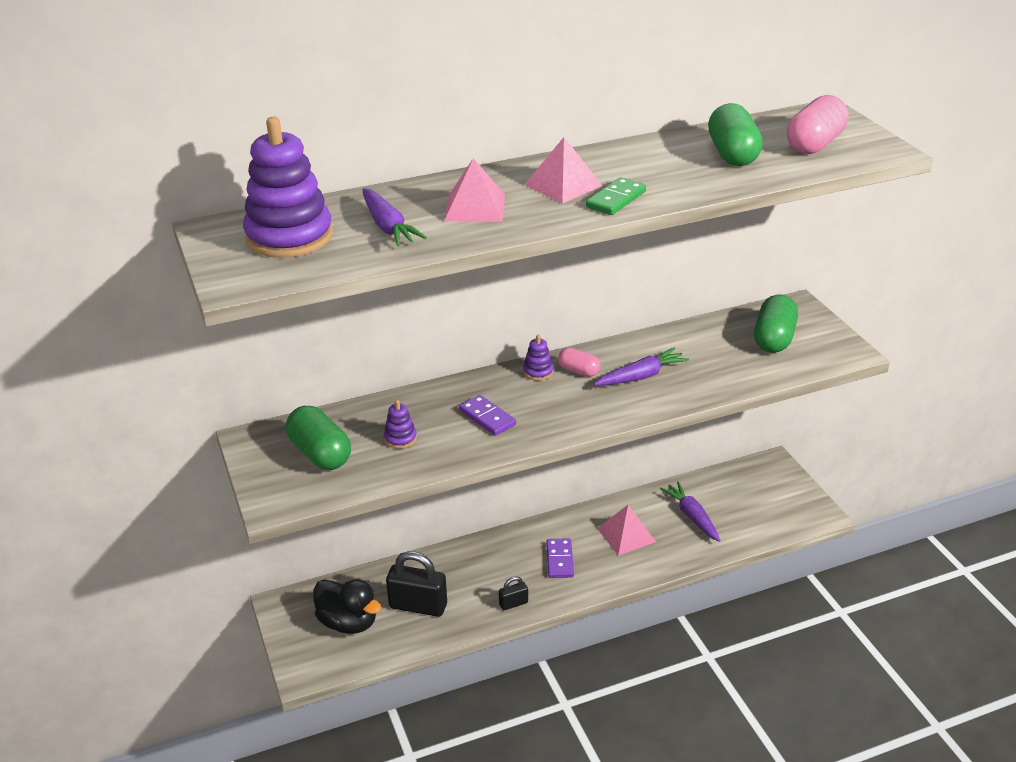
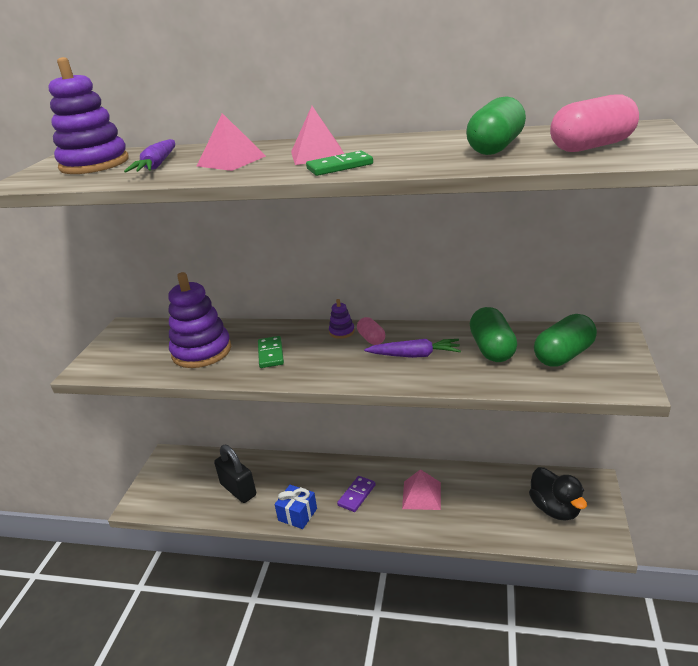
camera: 35 degrees right, 5 degrees down
green capsule [286,406,351,470] -> green capsule moved to [470,307,517,362]
black duck [313,579,381,634] -> black duck moved to [529,467,587,521]
purple stacking toy [384,400,417,449] -> purple stacking toy [168,272,231,368], size x2.32
purple domino [459,395,516,436] -> green domino [258,336,284,368]
black padlock [499,576,528,610] -> blue gift [275,485,317,529]
purple carrot [660,481,721,542] -> none

